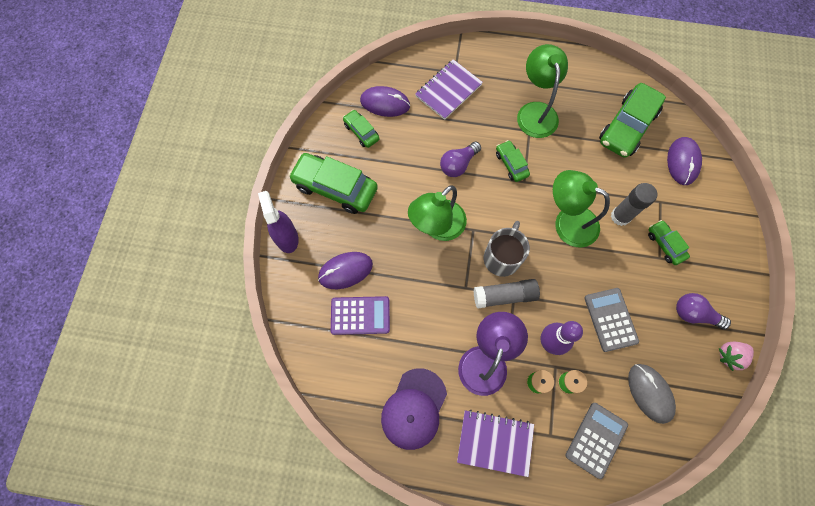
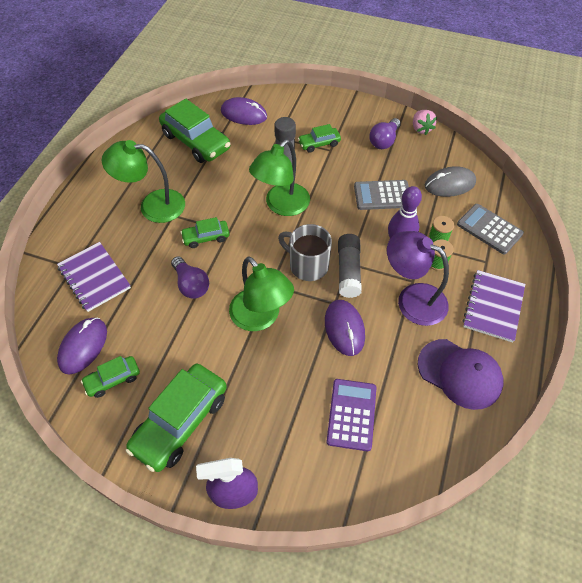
camera: 80 degrees left, 15 degrees down
purple mouse [318,252,373,289] -> purple mouse moved to [325,300,365,356]

